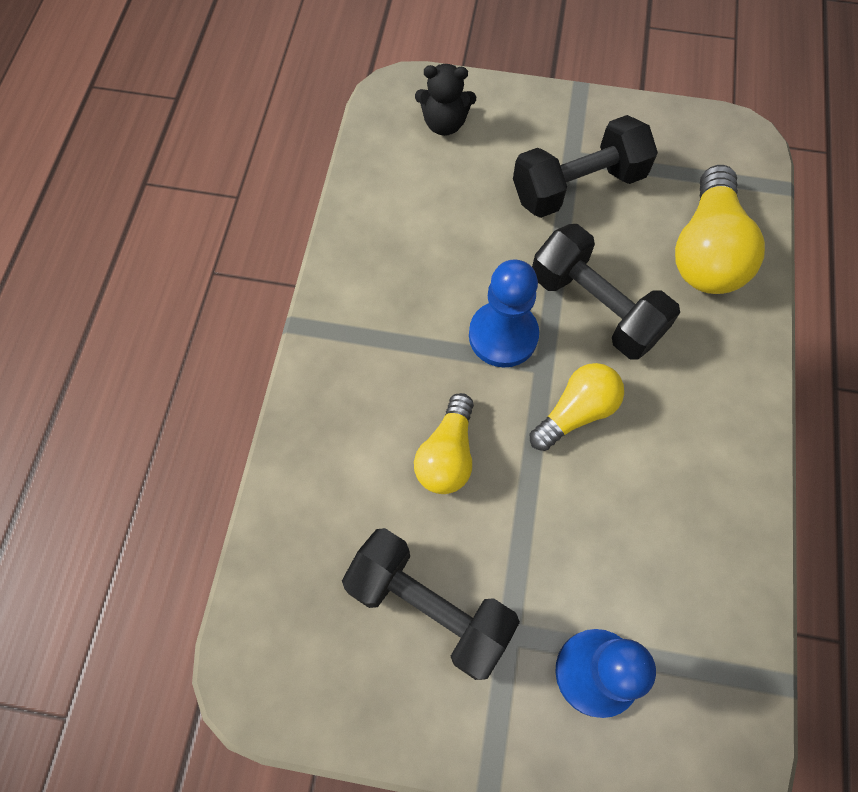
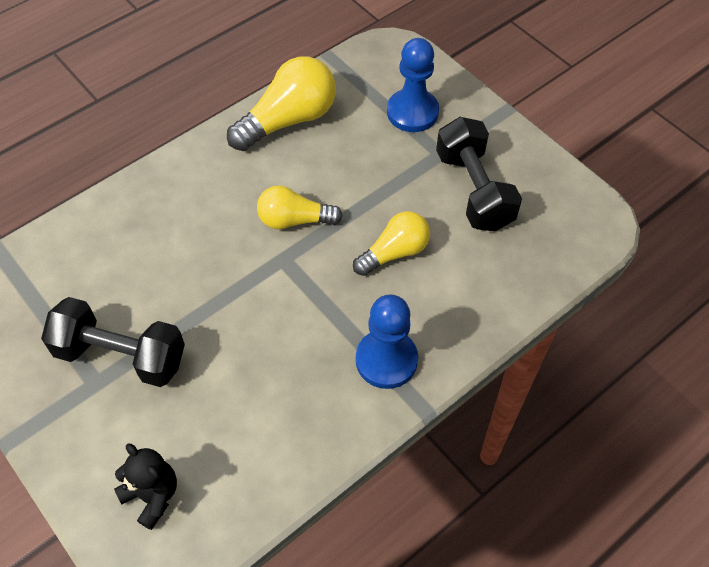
camera: 140 degrees left, 10 degrees down
blue pawn [469,259,539,367] -> blue pawn moved to [356,295,418,389]
black dumbbell [532,224,680,360] -> none
yellow light bulb [675,165,765,294] -> yellow light bulb moved to [227,56,336,151]

